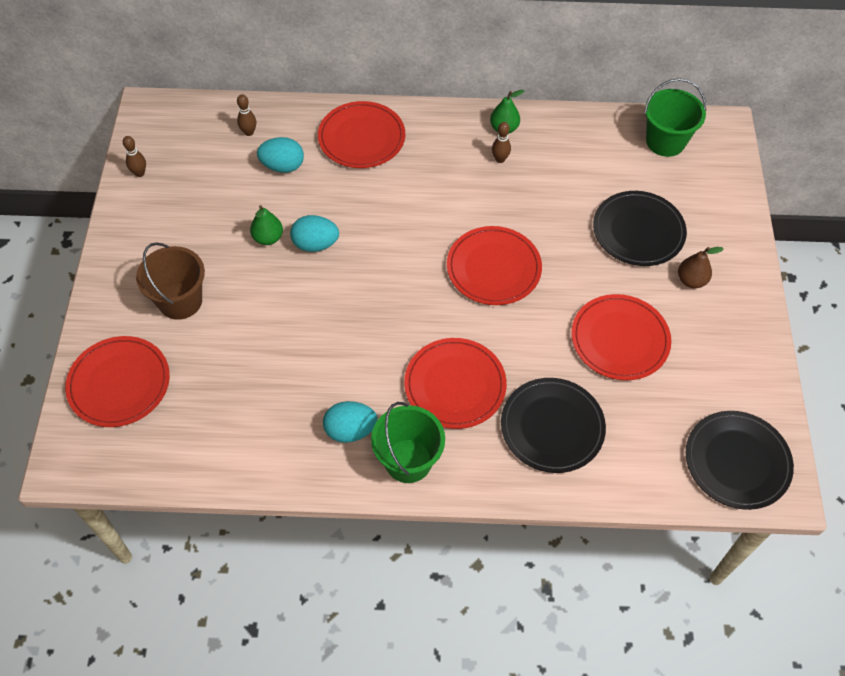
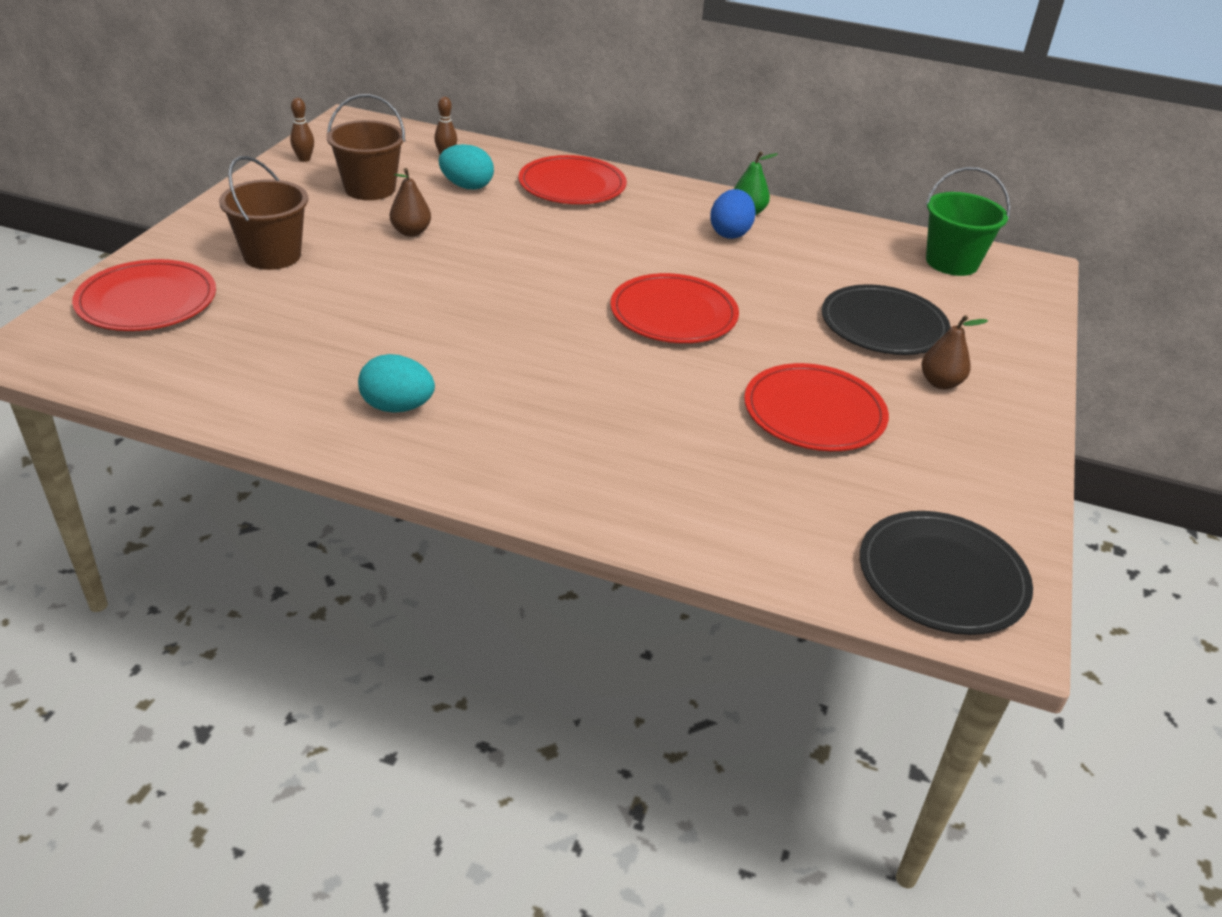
camera: 15 degrees right, 20 degrees down
green pear [250,205,283,245] -> brown pear [390,168,431,237]
turquoise egg [290,215,339,252] -> none
green bucket [371,402,445,483] -> none
red plate [404,338,507,429] -> none
brown bowling pin [492,122,511,163] -> blue egg [710,189,756,239]
black plate [501,378,606,473] -> none
none -> brown bucket [327,94,405,200]

